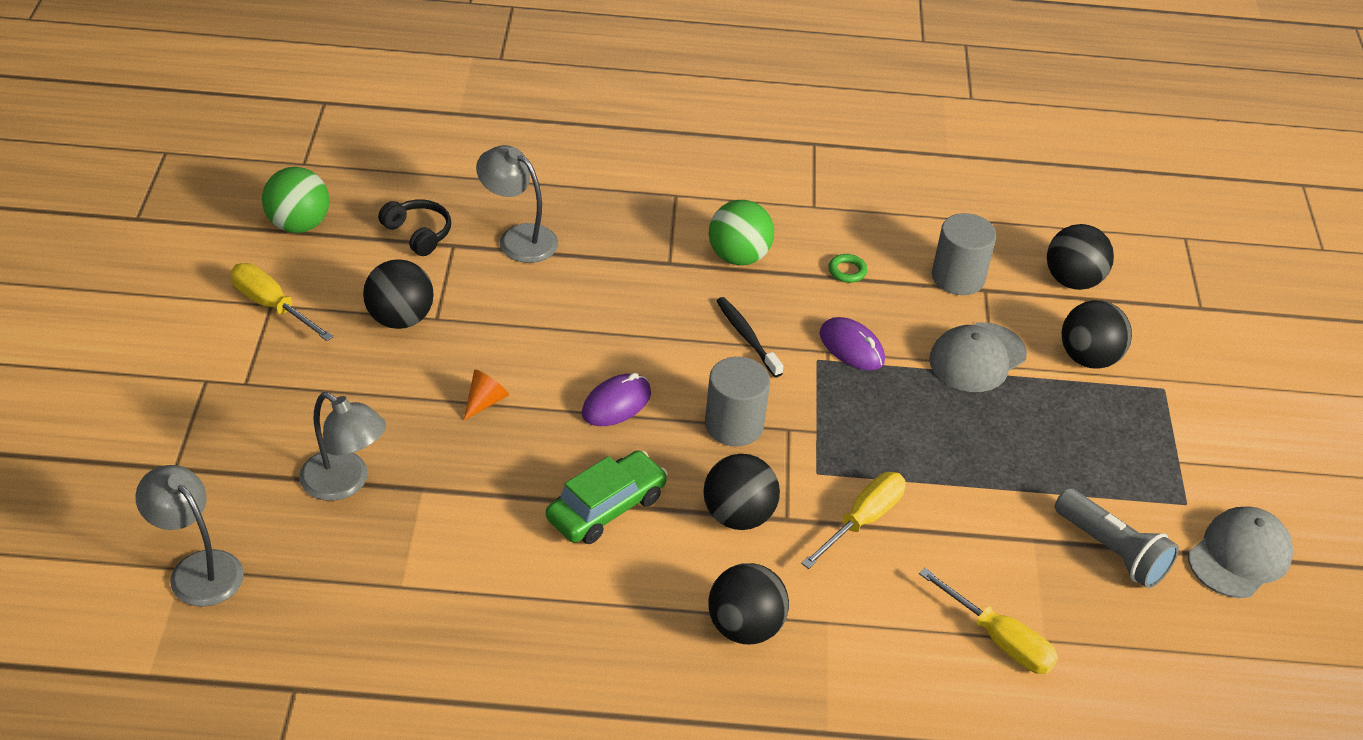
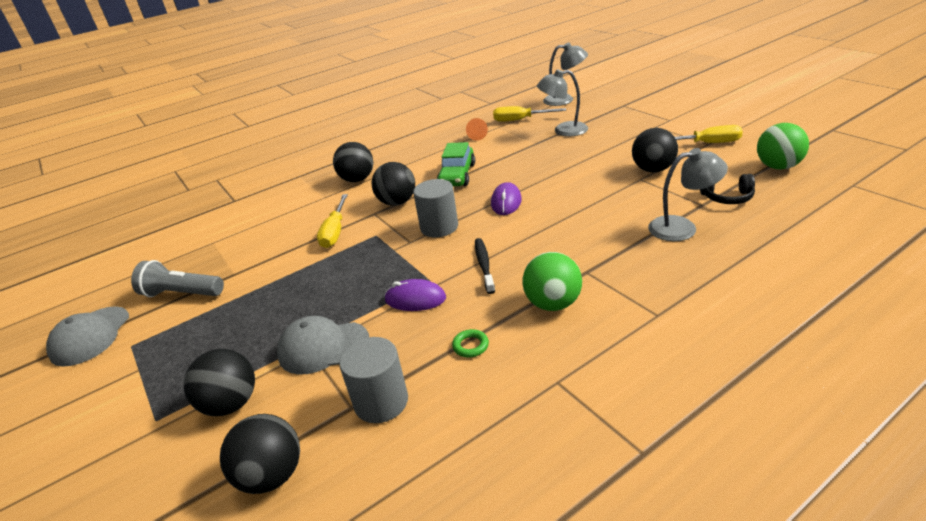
camera: 150 degrees right, 10 degrees down
orange cone [464,370,509,420] -> orange cone moved to [466,118,488,141]
black toothbrush [716,297,783,377] -> black toothbrush turned 120 degrees counterclockwise [475,238,495,294]
yellow screwdriver [919,568,1058,674] -> yellow screwdriver moved to [493,106,566,122]
grey cap [929,322,1027,392] -> grey cap turned 105 degrees counterclockwise [277,316,369,375]

